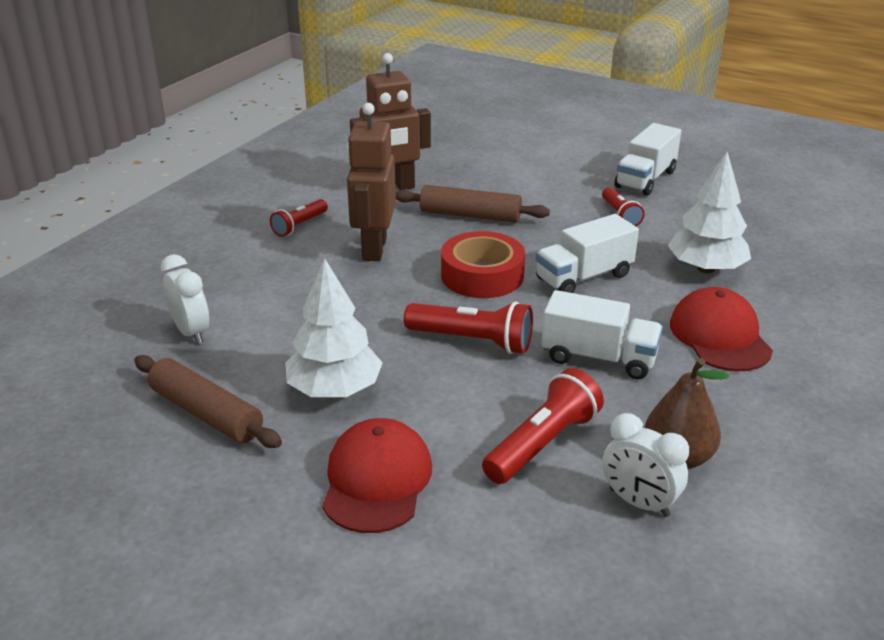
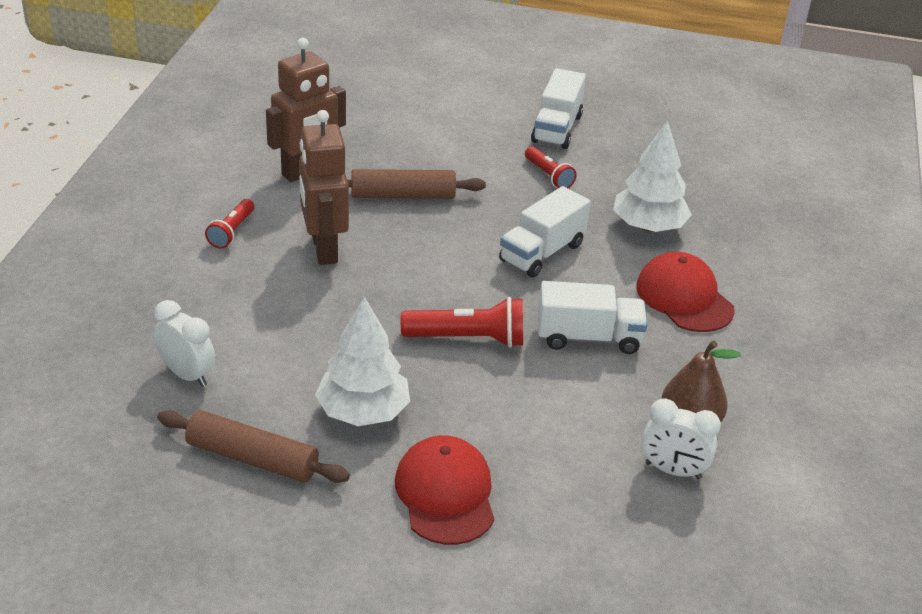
camera: 20 degrees left, 5 degrees up
red tape [441,231,525,298] -> none
red flashlight [482,368,604,484] -> none

